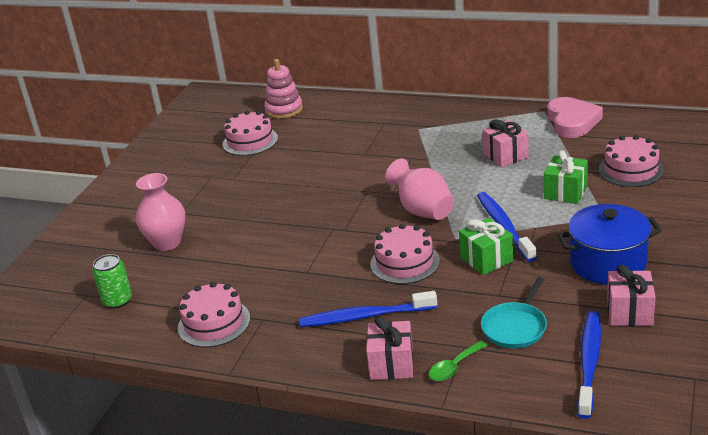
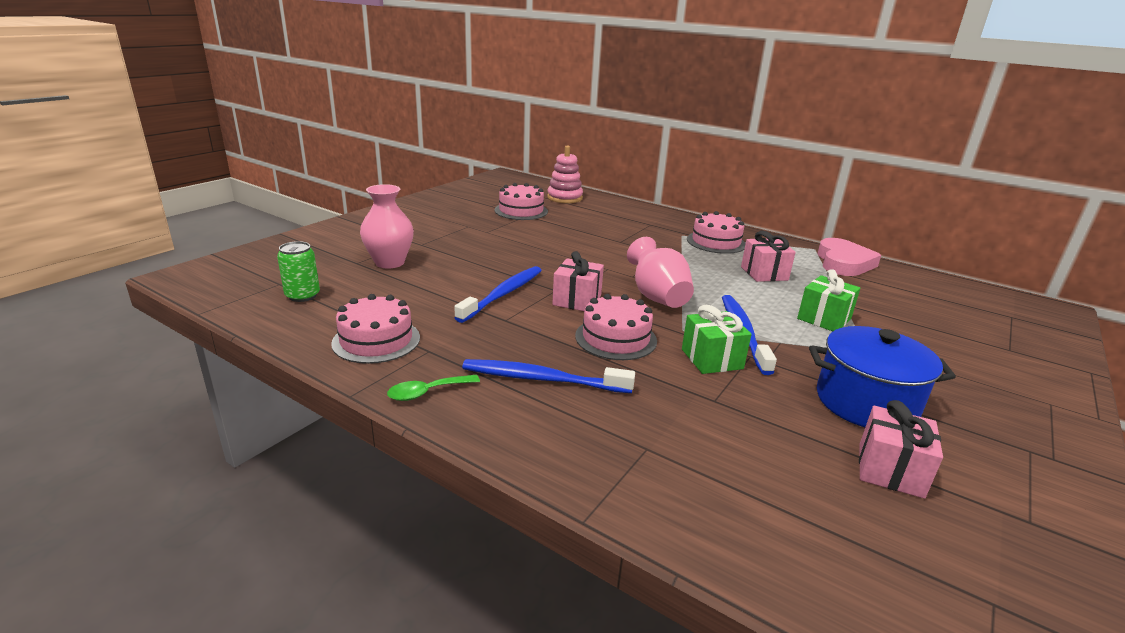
camera: 10 degrees right, 5 degrees down
pink gift [366,316,413,380] -> pink gift moved to [552,251,604,311]
green spoon [429,341,488,381] -> green spoon moved to [387,375,480,401]
turquoise pan [481,277,547,348] -> none
blue toothbrush [577,311,601,419] -> blue toothbrush moved to [454,266,542,323]
pink cake [599,135,664,187] -> pink cake moved to [687,211,746,254]

